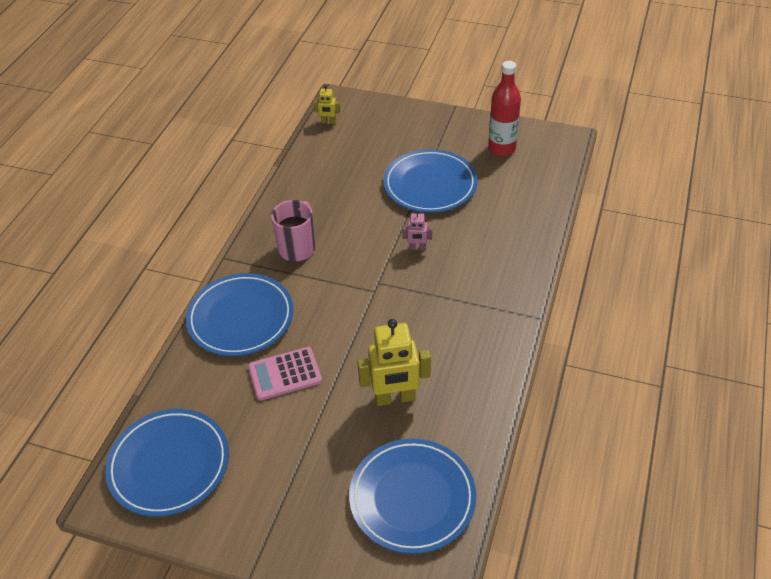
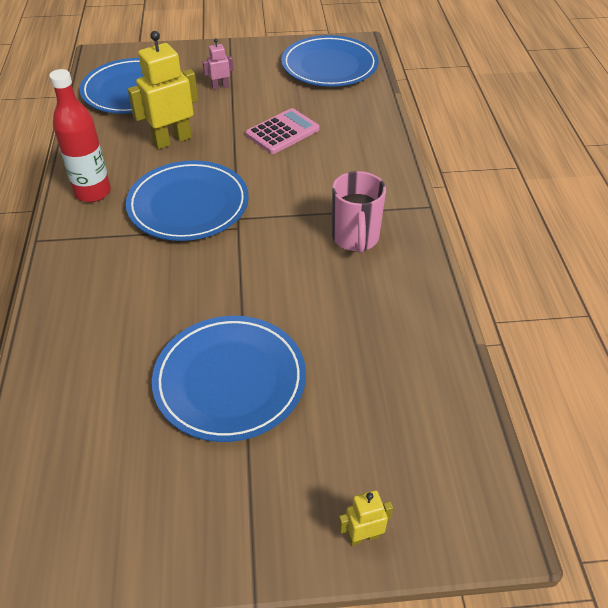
camera: 155 degrees right, 0 degrees up
blue plate [186,273,294,356] -> blue plate moved to [126,160,249,241]
yellow robot [314,85,340,124] -> yellow robot moved to [338,490,393,546]
pink robot [402,210,432,250] -> pink robot moved to [203,39,233,90]
red bottle [488,61,521,156] -> red bottle moved to [49,69,111,202]

